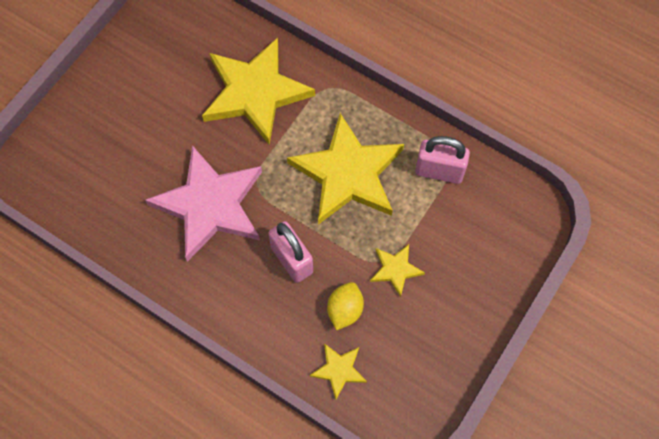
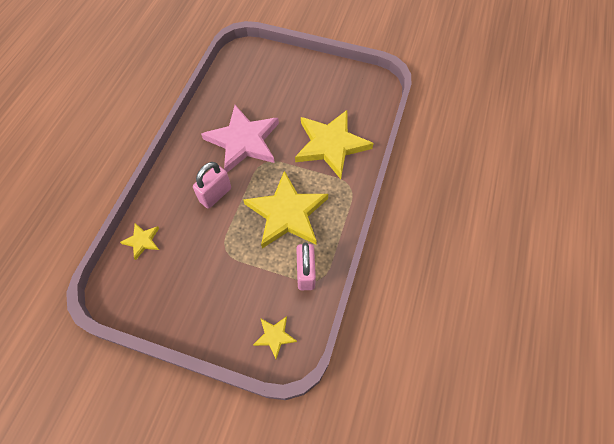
camera: 75 degrees right, 5 degrees down
yellow lemon [327,282,364,330] -> none
yellow star [370,244,425,297] -> yellow star moved to [253,316,297,359]

